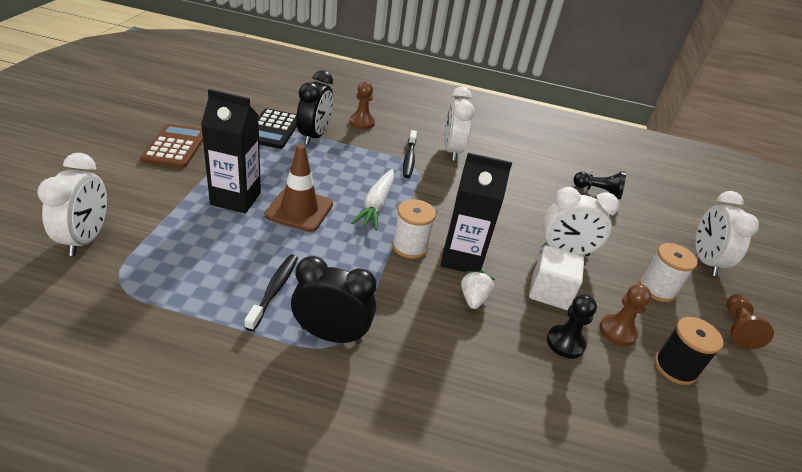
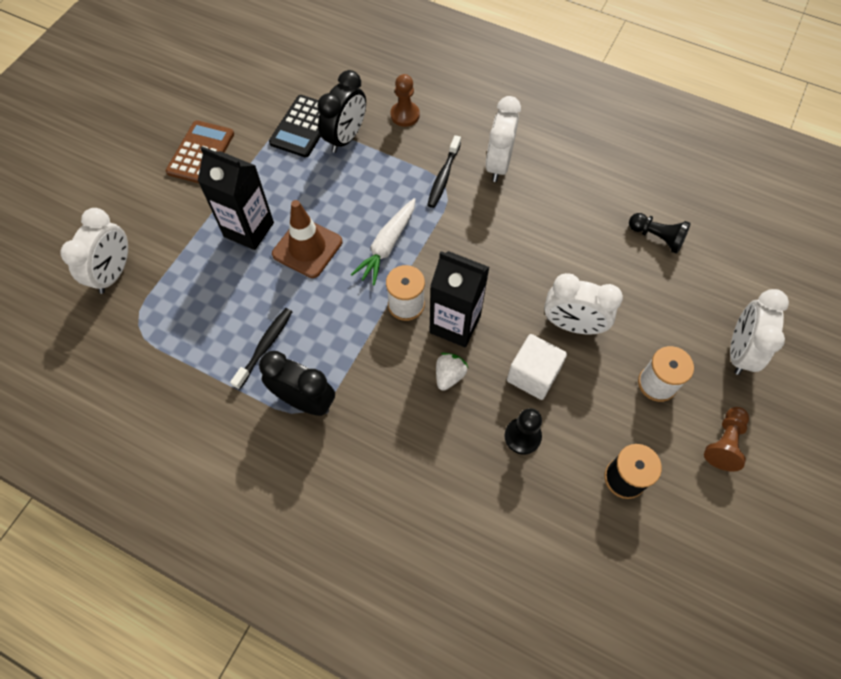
camera: 20 degrees right, 25 degrees up
brown pawn [600,284,652,346] -> none

